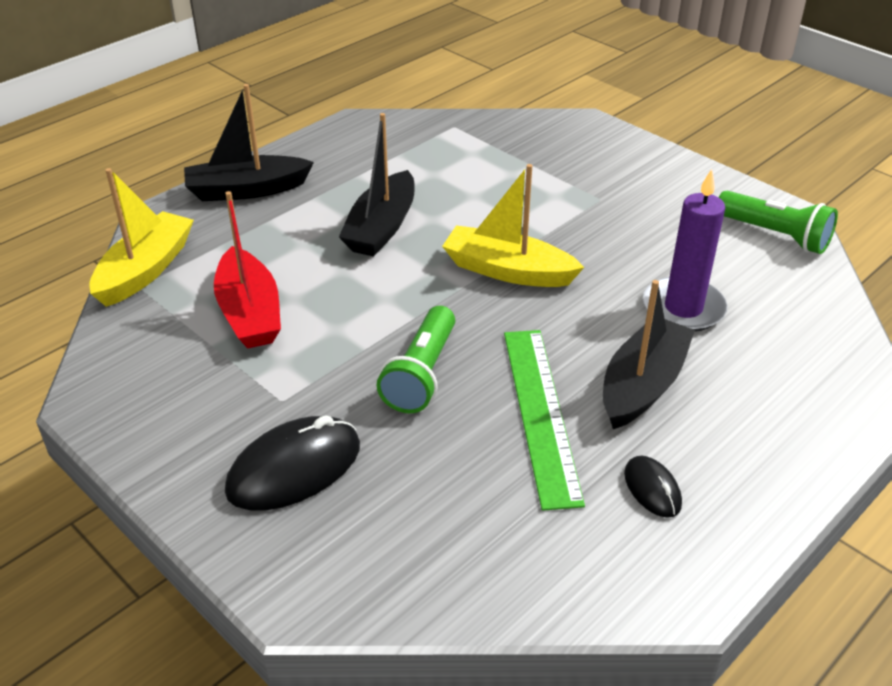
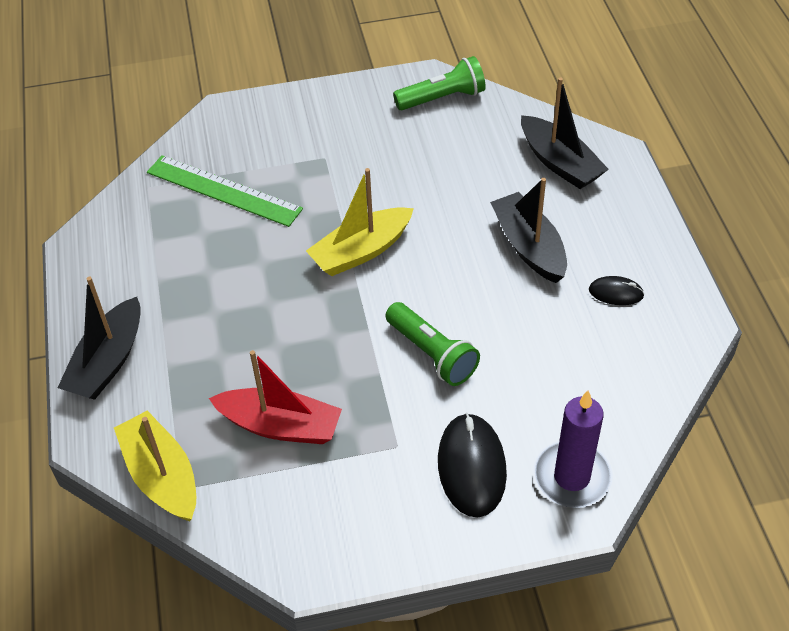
camera: 55 degrees left, 10 degrees up
black boat [339,113,415,257] -> black boat moved to [521,77,609,189]
green ruler [504,330,585,511] -> green ruler moved to [147,155,303,227]
purple candle [643,169,728,332] -> purple candle moved to [533,390,613,508]

